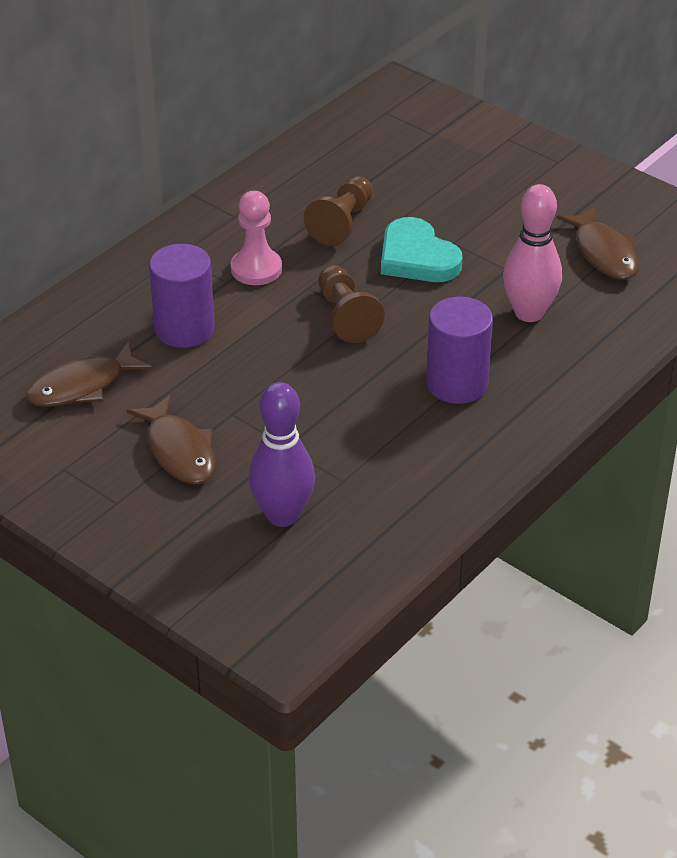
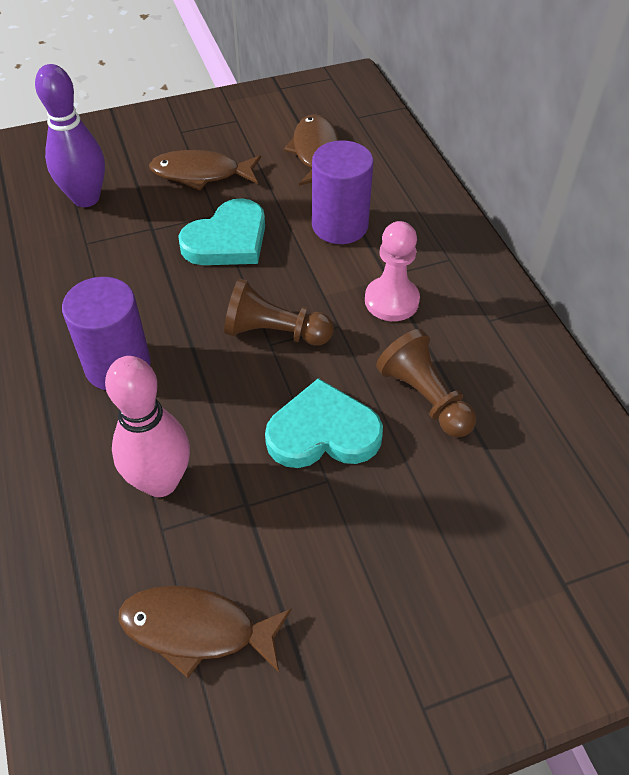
camera: 120 degrees right, 10 degrees up
none -> turquoise heart [178,198,265,265]

